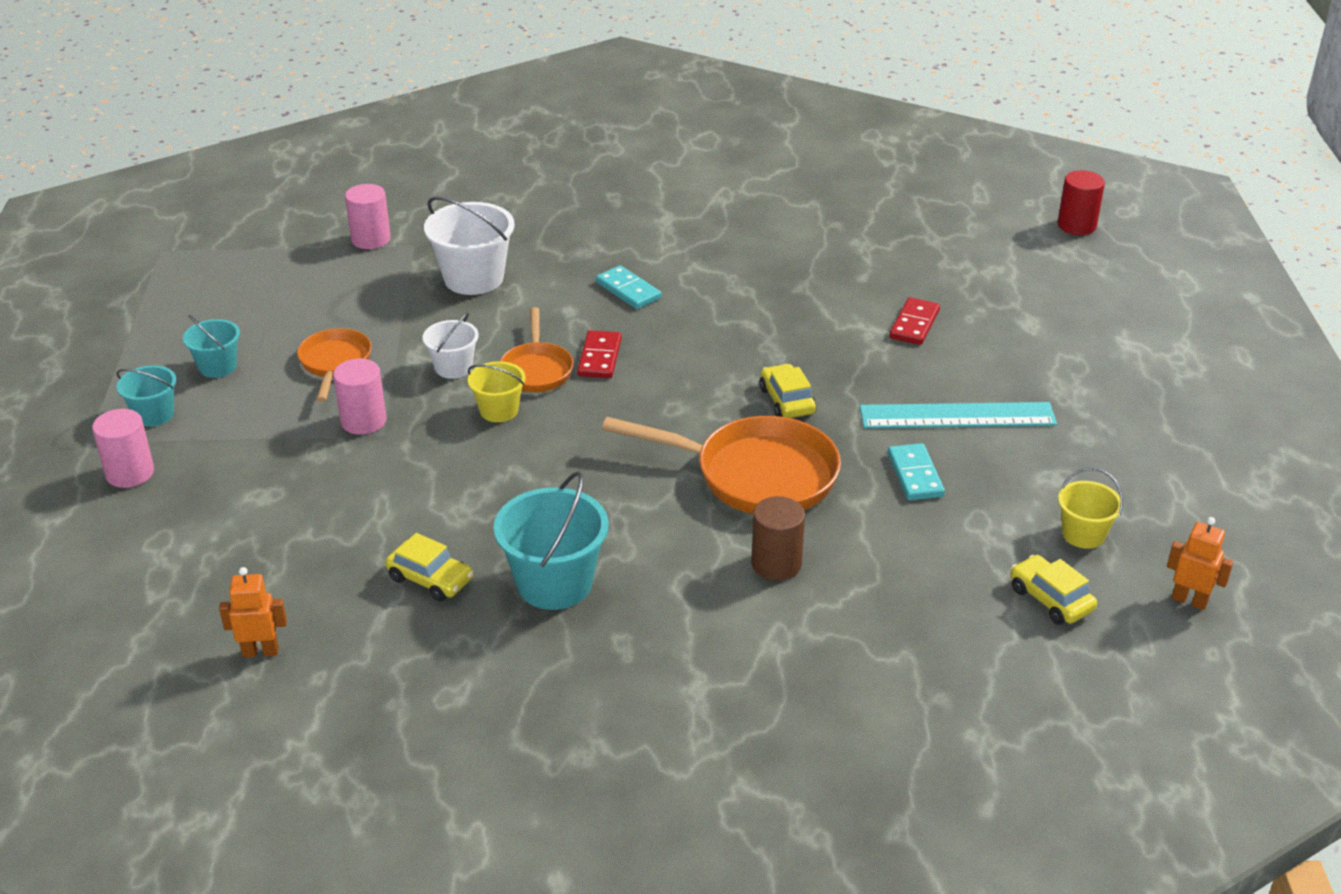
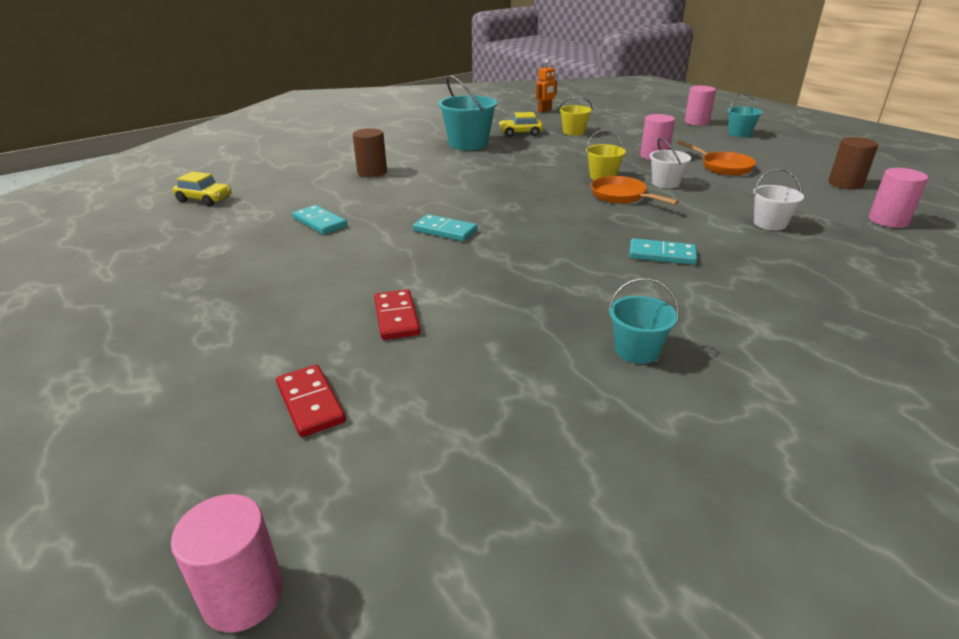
camera: 145 degrees right, 5 degrees down
turquoise bucket [183,315,240,378] -> turquoise bucket moved to [608,278,679,364]
white bucket [424,196,515,295] -> white bucket [753,168,804,231], size x0.58
red domino [577,330,622,378] -> red domino moved to [276,365,346,437]
orange pan [602,416,841,514] -> none
yellow car [759,364,816,418] -> turquoise domino [413,214,477,241]
turquoise ruler [860,402,1057,428] -> none
red cylinder [1058,170,1105,235] -> pink cylinder [171,494,283,633]
yellow bucket [1058,468,1123,549] -> yellow bucket moved to [559,96,592,136]
orange robot [1167,517,1233,610] -> none
none -> brown cylinder [829,137,878,190]

